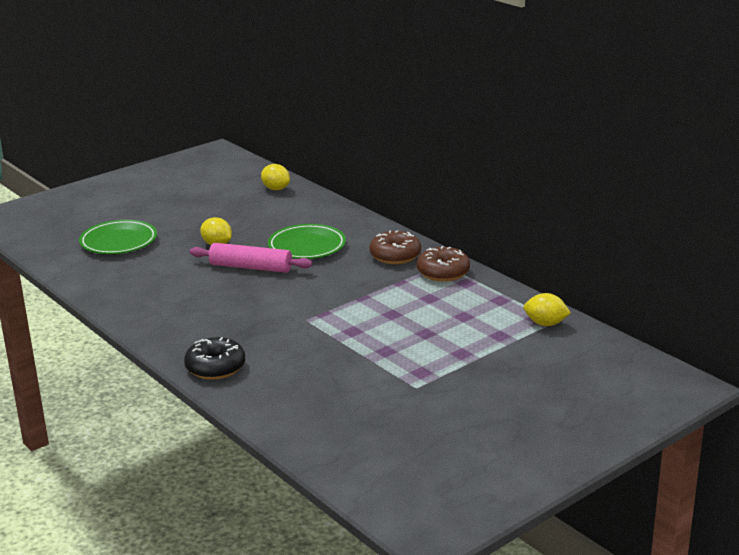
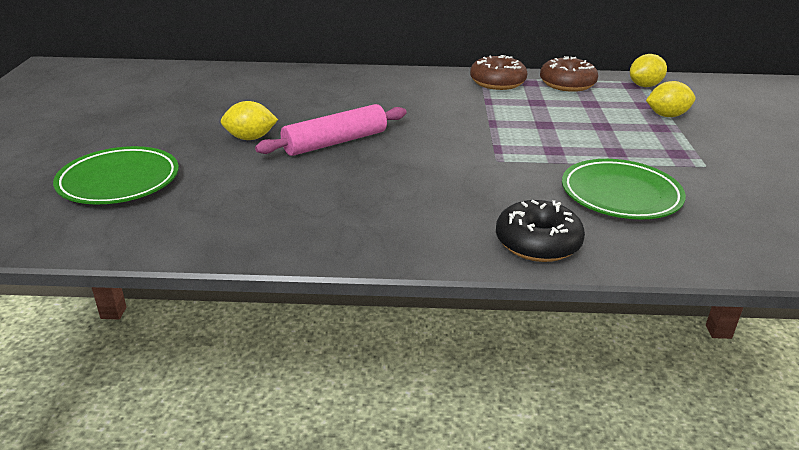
camera: 50 degrees left, 5 degrees up
yellow lemon [261,164,290,190] -> yellow lemon moved to [646,81,695,117]
green plate [268,224,346,259] -> green plate moved to [562,159,686,219]
brown donut [369,230,421,264] -> brown donut moved to [540,56,598,92]

